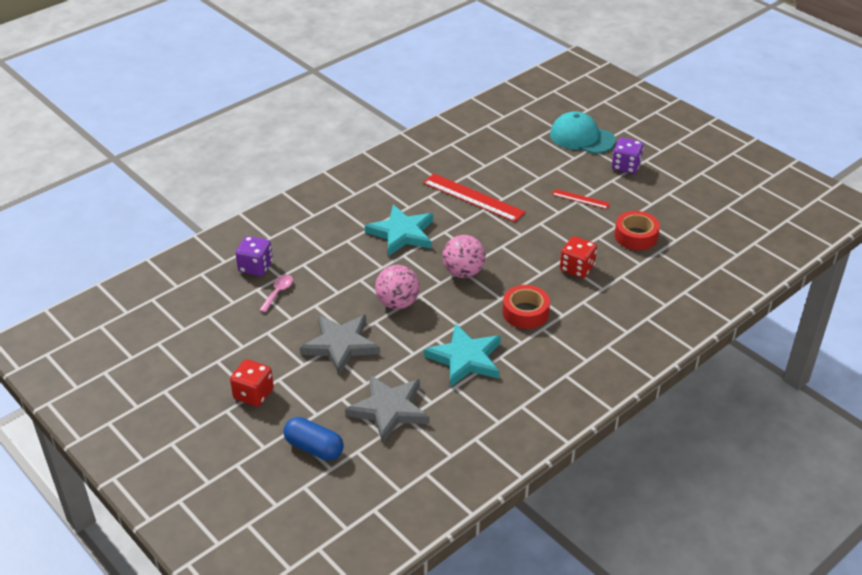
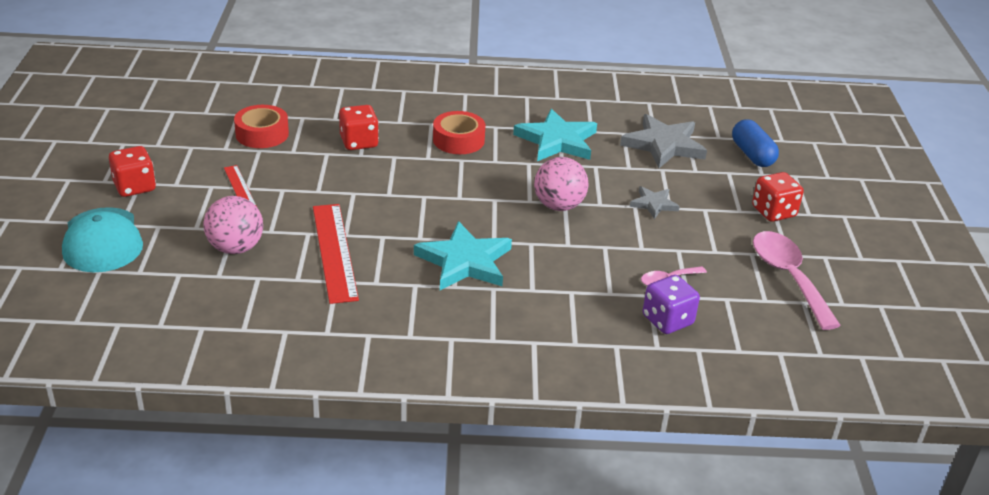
camera: 140 degrees left, 5 degrees down
grey star [300,315,380,375] -> grey star [630,186,680,219], size x0.53
pink ball [442,235,486,278] -> pink ball moved to [204,196,263,254]
purple dice [612,138,644,174] -> red dice [109,146,156,197]
none -> pink spoon [753,231,841,330]

